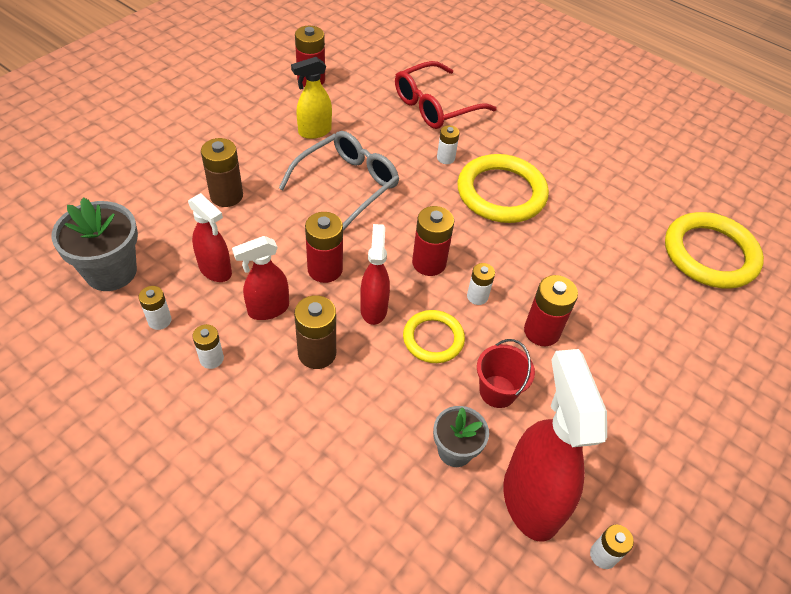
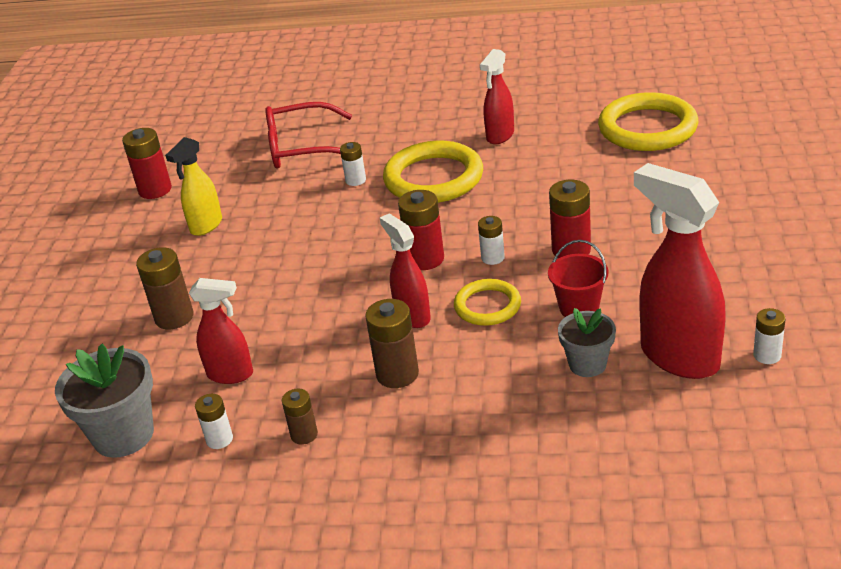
camera: 25 degrees left, 15 degrees down
white battery [193,324,224,369] -> brown battery [282,389,318,445]
red spray bottle [232,236,289,320] -> red spray bottle moved to [480,49,514,144]
grey glasses [279,131,399,230] -> none
red battery [305,212,343,283] -> none
red glasses [395,61,497,129] -> red glasses turned 60 degrees clockwise [265,102,352,169]

